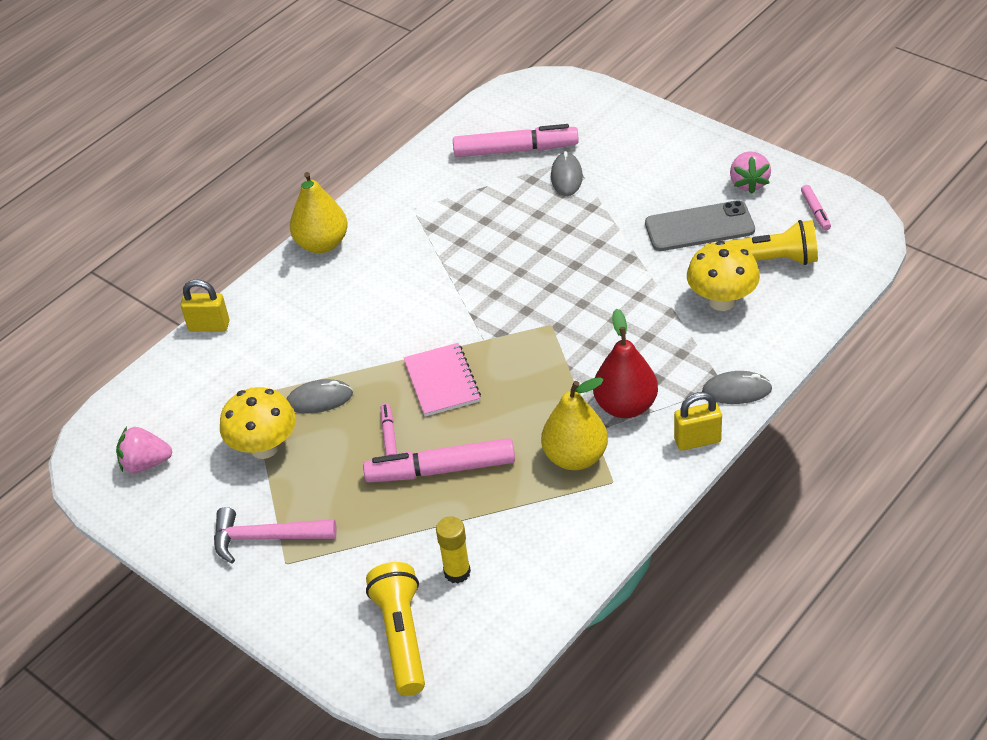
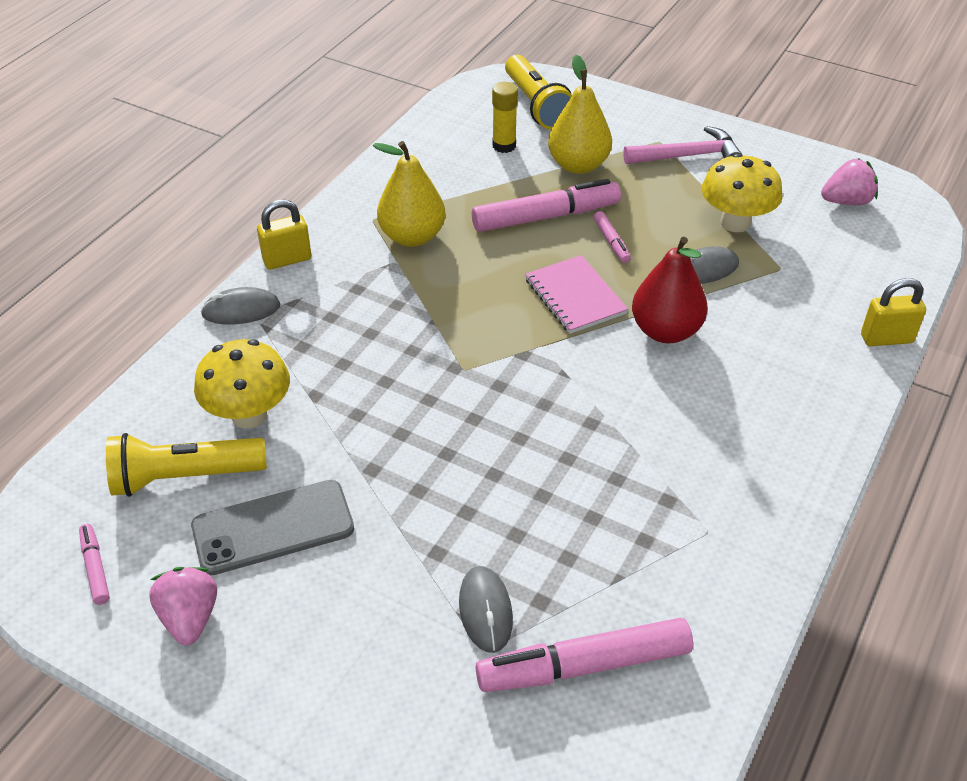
camera: 165 degrees right, 0 degrees up
yellow pear [290,172,348,253] -> yellow pear moved to [548,55,612,174]
red pear [593,308,658,418] -> red pear moved to [632,237,708,343]

